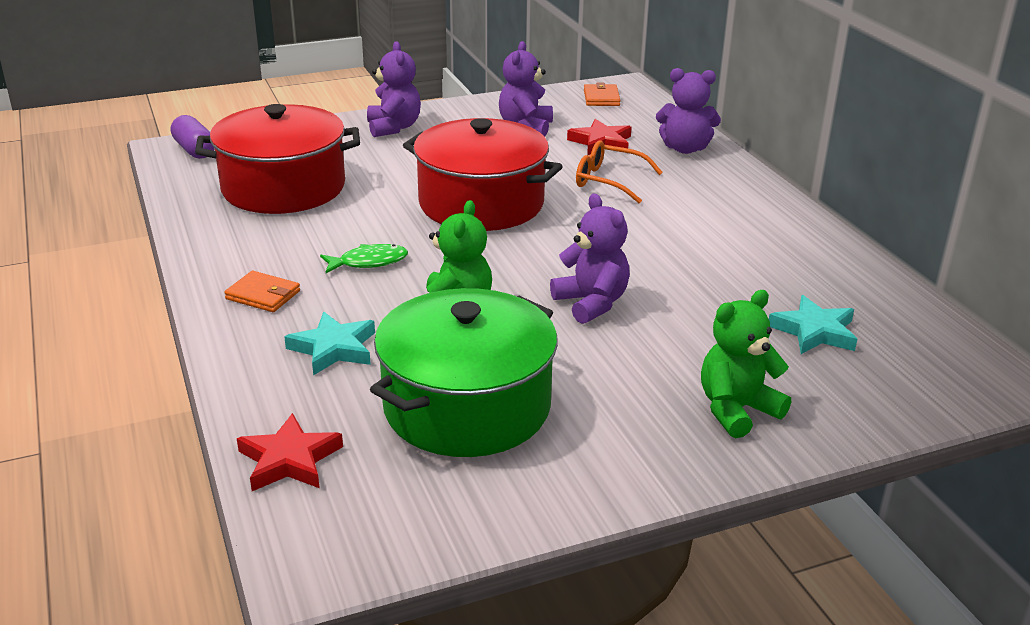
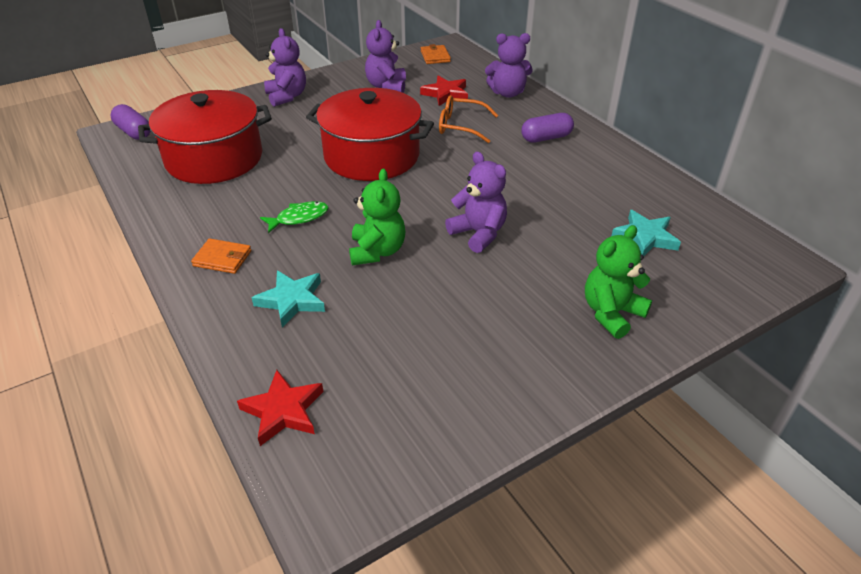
camera: 10 degrees left, 10 degrees up
green pot [370,288,558,457] -> none
none -> purple capsule [521,113,574,142]

